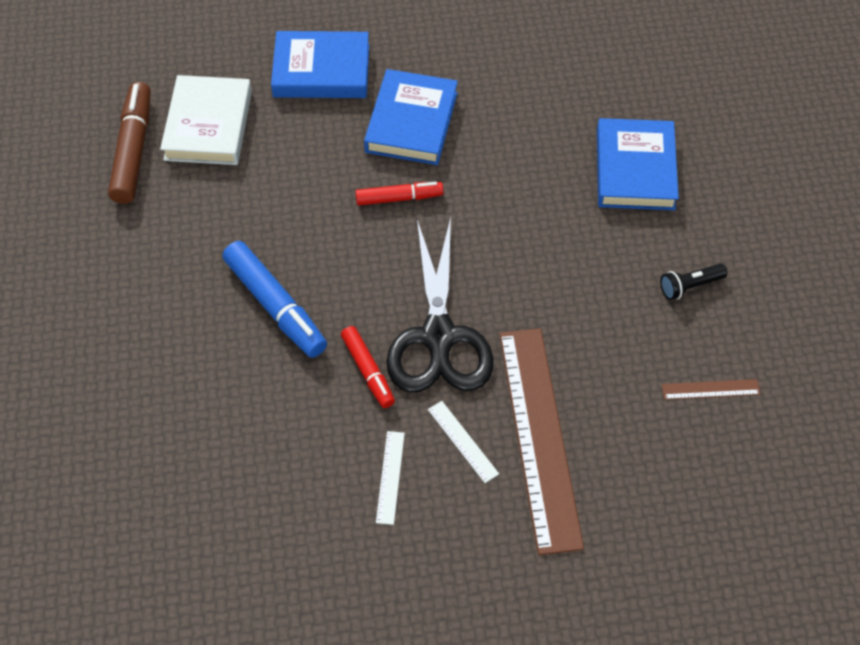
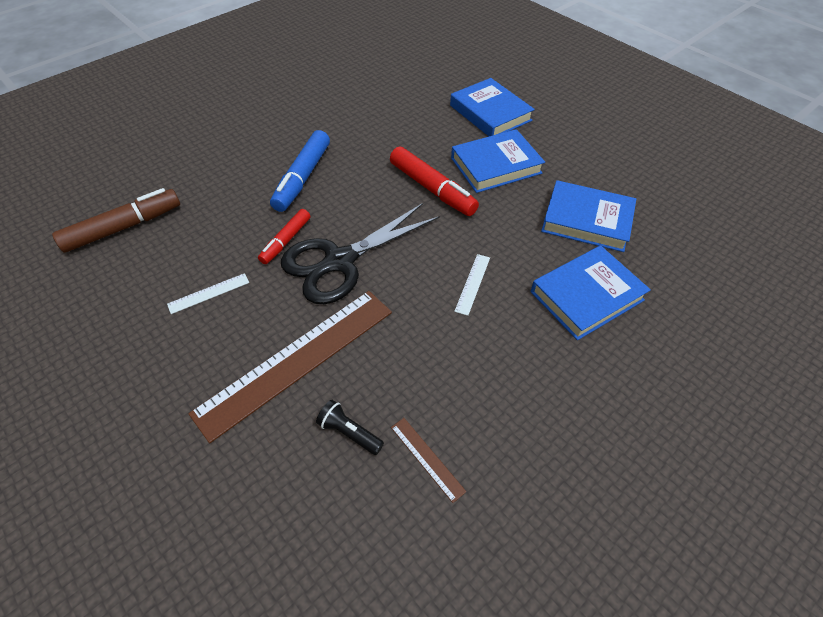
camera: 55 degrees right, 5 degrees down
brown marker [108,82,151,204] -> brown marker moved to [52,188,180,253]
white book [160,75,252,165] -> none
red marker [355,182,444,205] -> red marker [390,147,479,216], size x1.63
white ruler [428,401,499,483] -> white ruler moved to [454,254,490,316]
black flashlight [660,263,727,300] -> black flashlight moved to [316,400,384,455]
none -> blue book [541,180,636,252]

